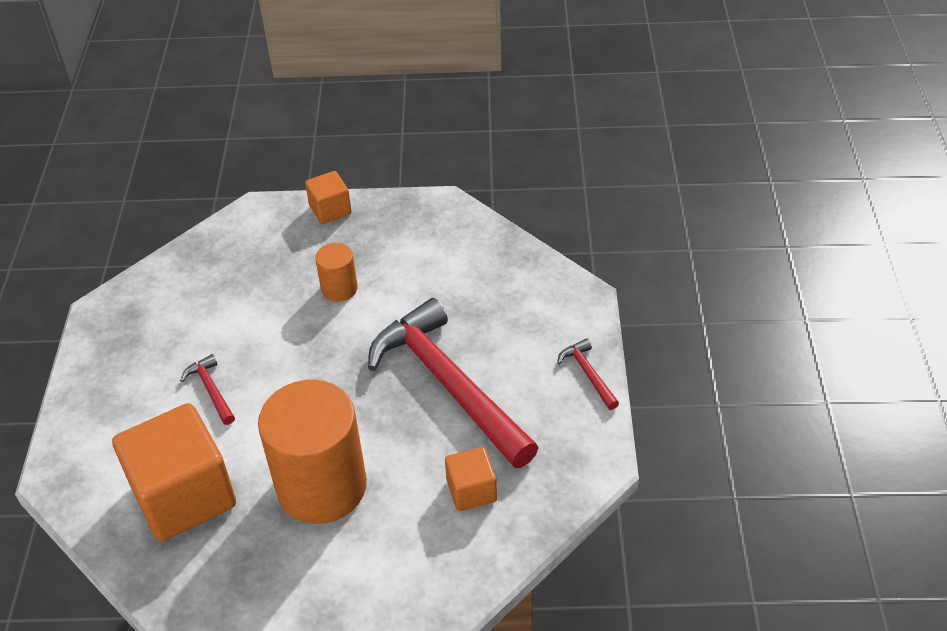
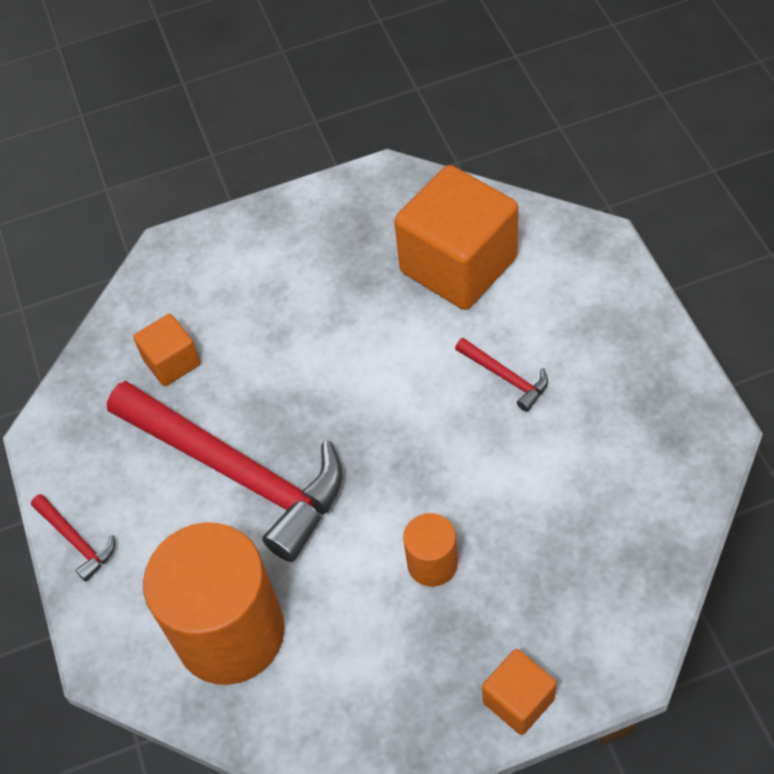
camera: 165 degrees right, 10 degrees up
orange cylinder [258,380,367,524] -> orange cylinder moved to [143,522,285,685]

